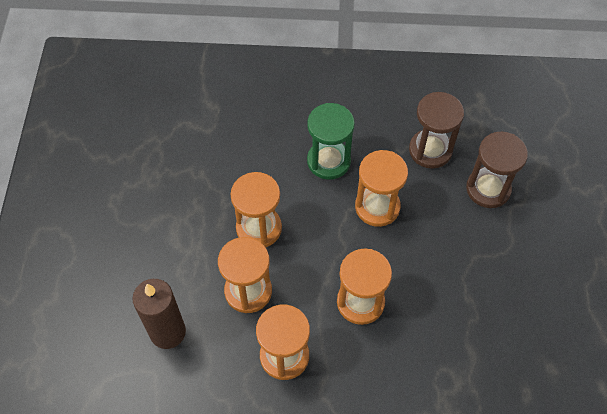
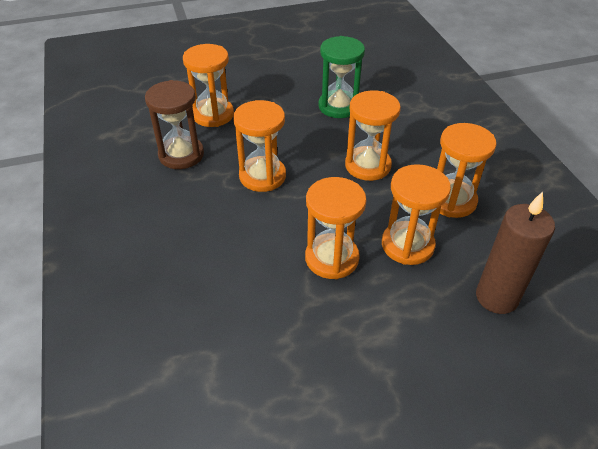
camera: 110 degrees left, 15 degrees down
green hourglass [307,103,355,180] -> green hourglass moved to [318,36,365,118]
brown hourglass [466,132,528,208] -> orange hourglass [183,44,234,127]

